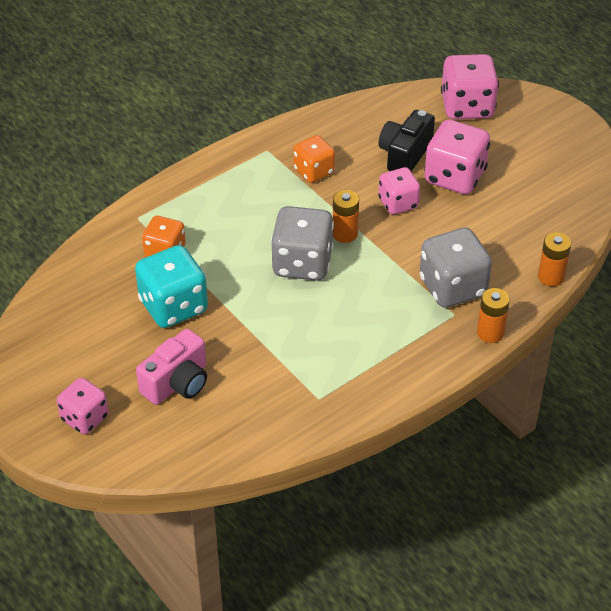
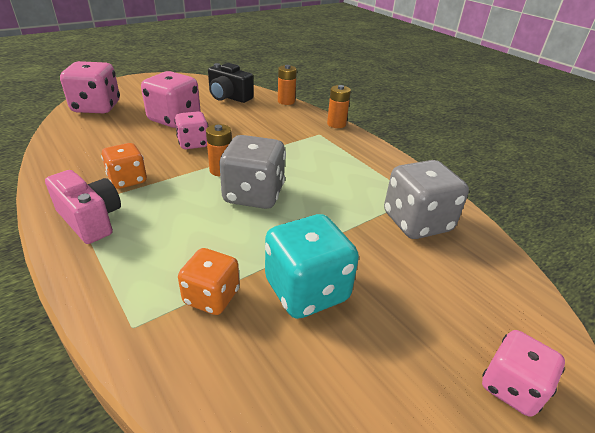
camera: 90 degrees left, 10 degrees down
pink camera [136,329,207,405] -> pink camera moved to [45,170,121,244]
black camera [379,110,435,171] -> black camera moved to [208,63,253,103]
grey dice [420,227,492,308] -> grey dice moved to [384,160,469,239]

